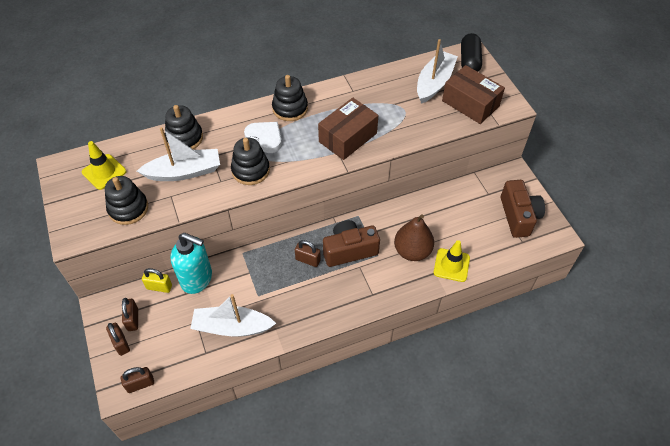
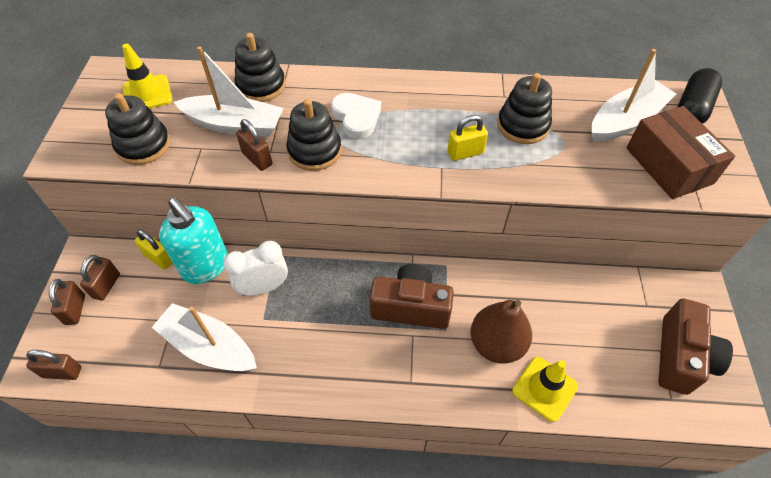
camera: 25 degrees right, 0 degrees up
black stacking toy [272,75,308,121] -> black stacking toy moved to [497,73,552,144]
brown padlock [295,240,321,267] -> brown padlock moved to [236,119,272,171]
brown box [318,98,378,160] -> yellow padlock [447,115,488,161]
none -> white clock [223,241,288,296]

